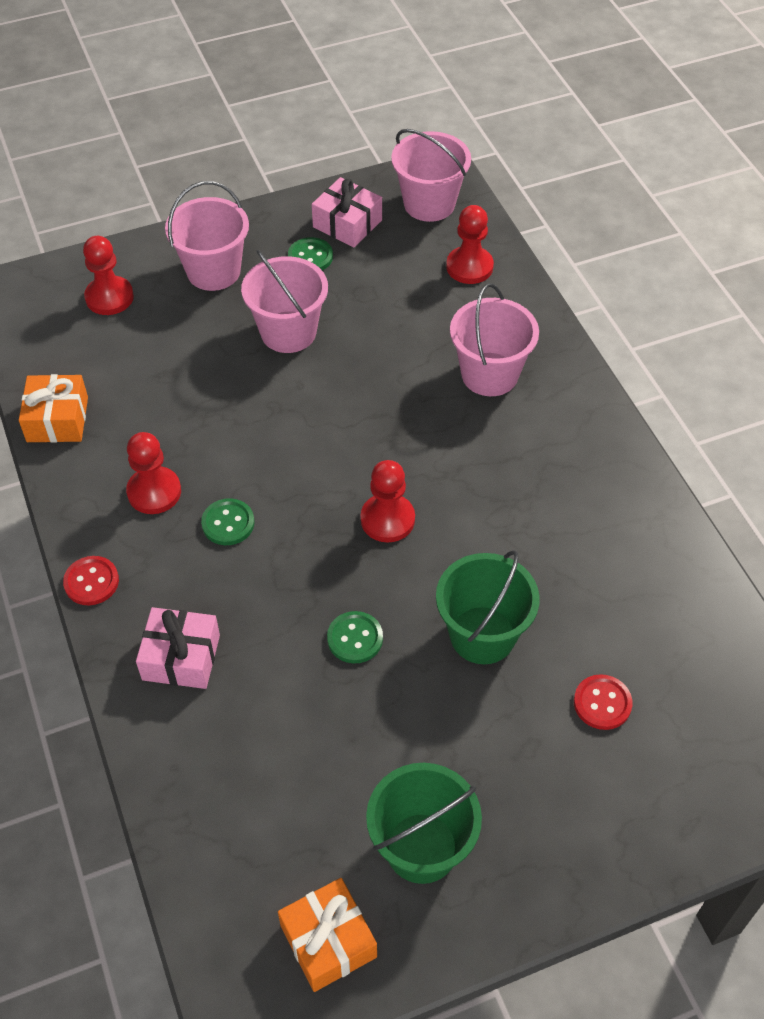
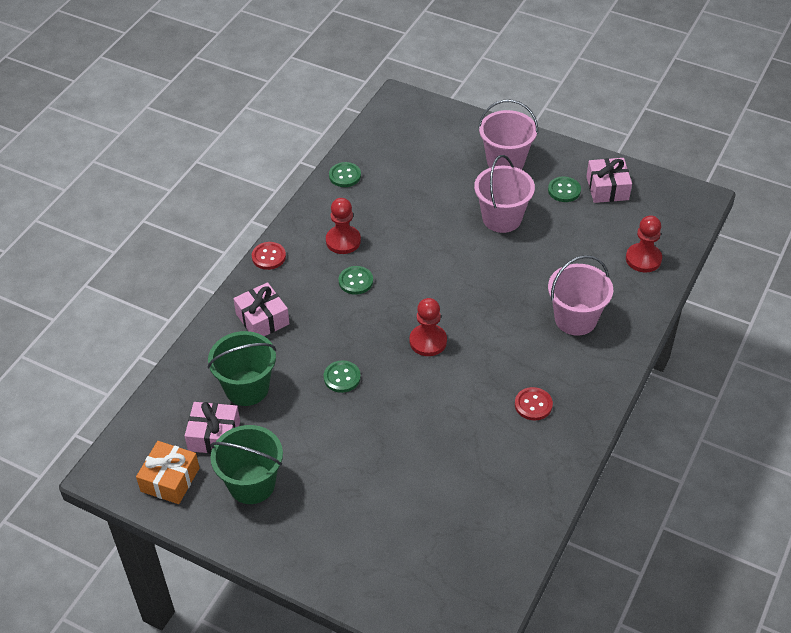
camera: 50 degrees right, 5 degrees down
orange gift [19,374,88,443] -> green button [329,162,361,187]
red pawn [83,236,134,315] -> none
pink bucket [391,129,471,222] -> none
green bucket [436,550,540,664] -> green bucket moved to [208,331,276,406]
red button [574,674,632,730] -> red button moved to [515,387,553,420]
none -> pink gift [185,402,240,454]

